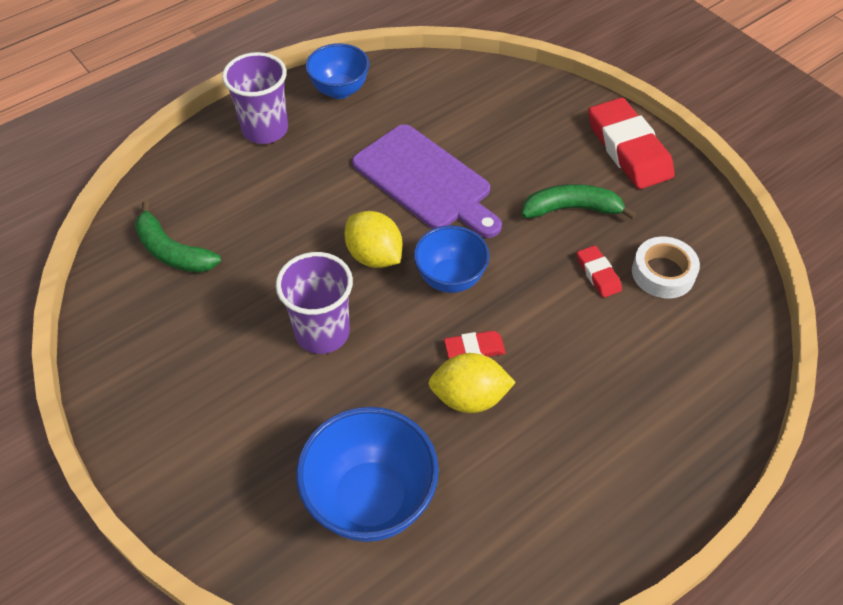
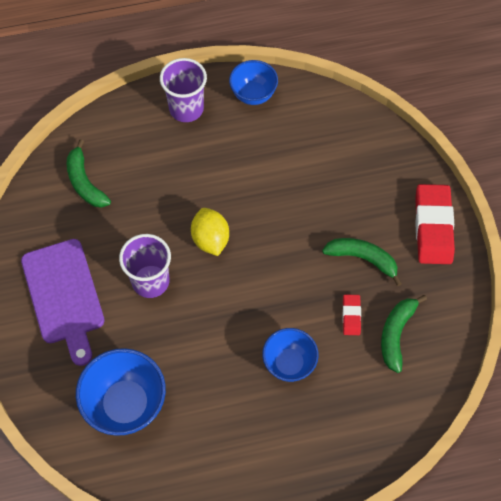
camera: 25 degrees right, 10 degrees up
purple cutting board [352,124,502,238] -> purple cutting board moved to [21,239,104,366]
blue bowl [414,226,490,293] -> blue bowl moved to [262,328,319,382]
yellow lemon [428,353,516,413] -> none
red eraser [444,331,506,359] -> none
white tape [632,237,700,299] -> green banana [381,295,427,373]

